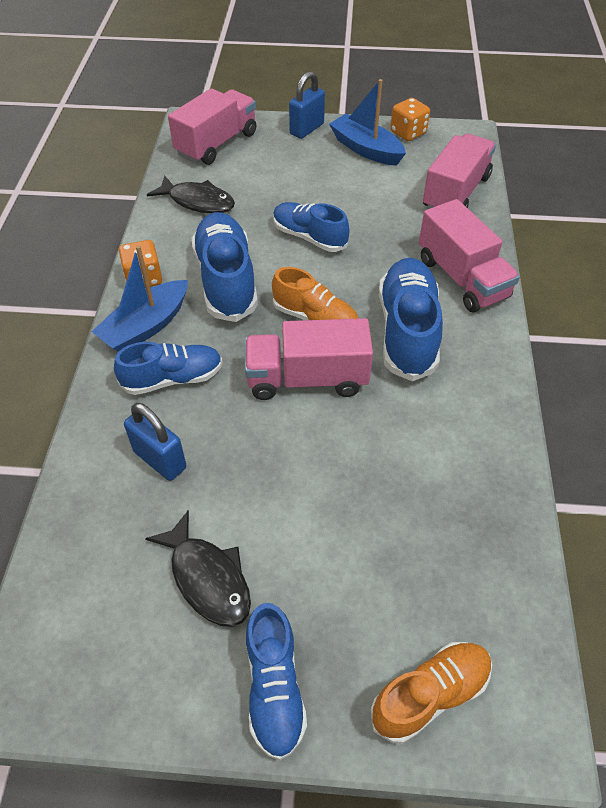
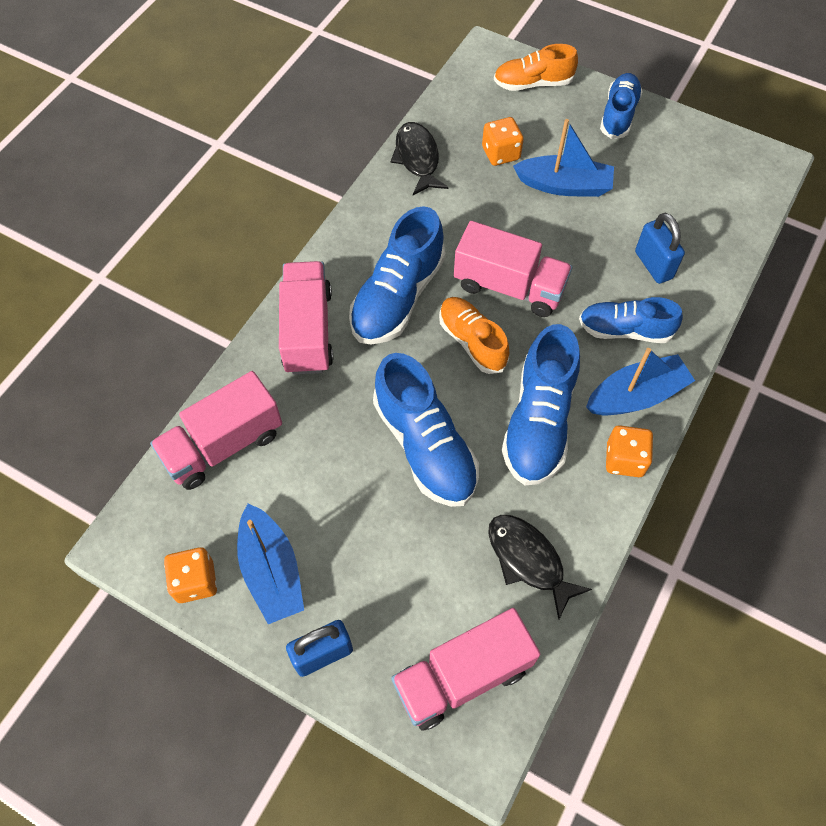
camera: 155 degrees left, 10 degrees up
black fish [145,510,251,627] -> black fish moved to [391,122,449,195]
blue shoe [273,202,349,252] -> blue shoe [373,353,479,507], size x1.54
none -> orange dice [482,117,524,166]
none -> blue boat [513,119,614,197]

